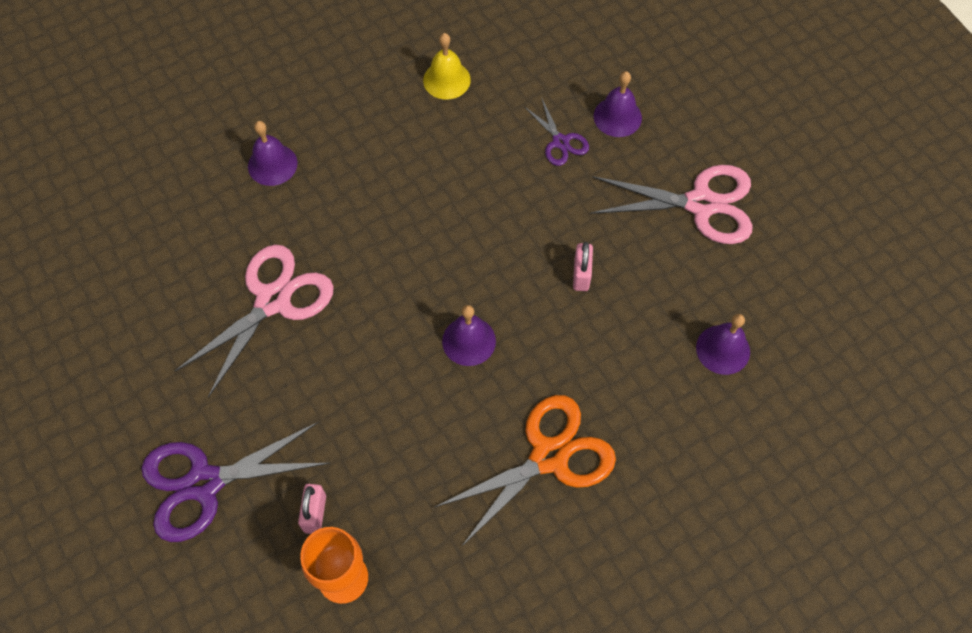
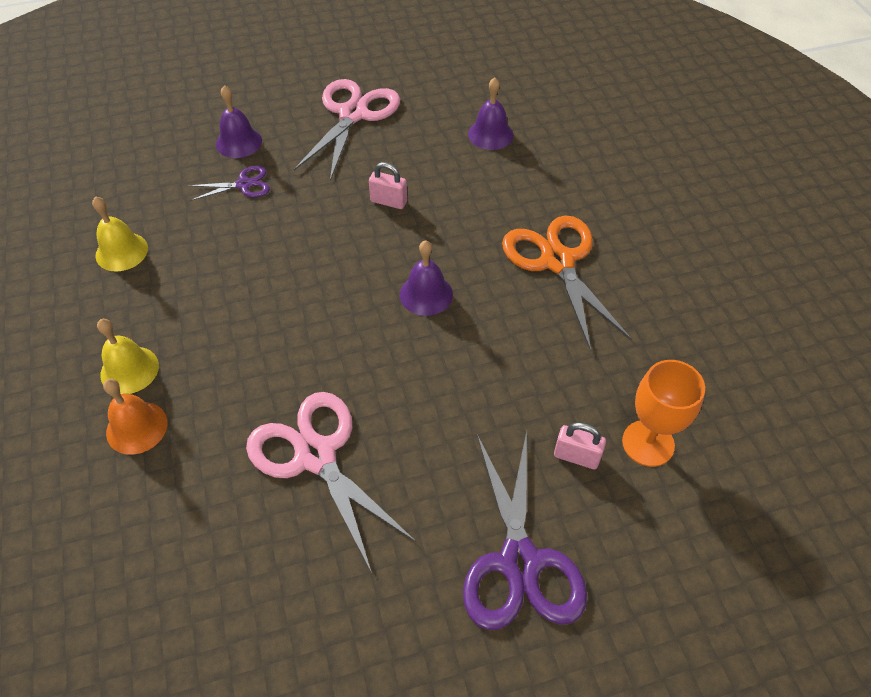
camera: 75 degrees left, 10 degrees down
purple bell [248,121,298,186] -> orange bell [103,379,168,455]
none -> yellow bell [97,319,159,394]

